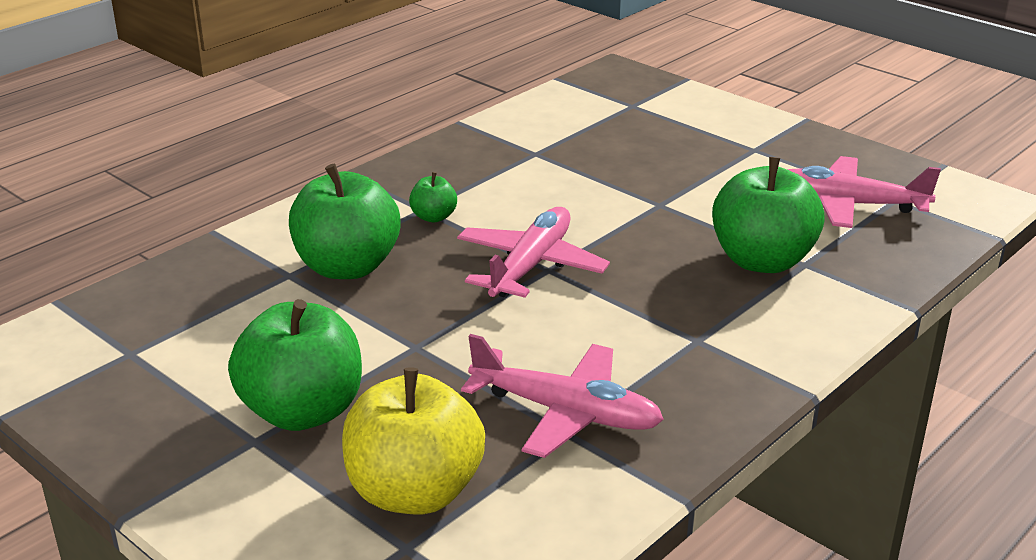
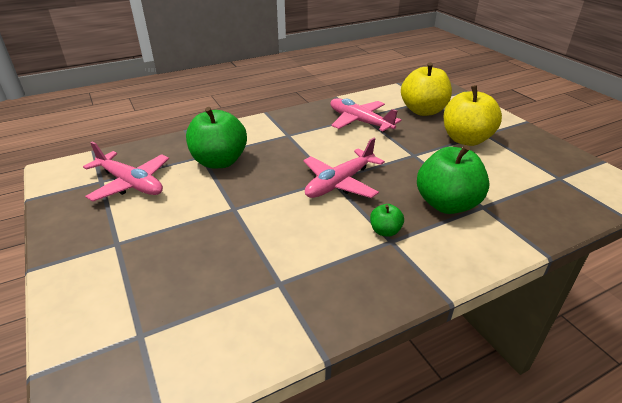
camera: 160 degrees left, 5 degrees up
green apple [228,299,362,431] -> yellow apple [443,85,502,146]

